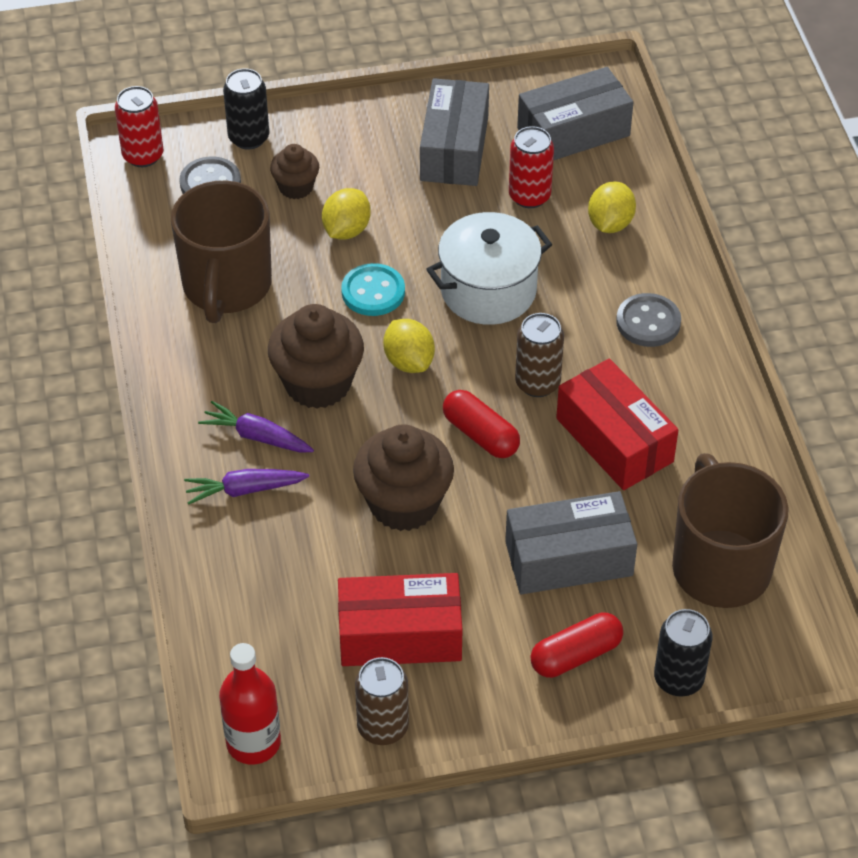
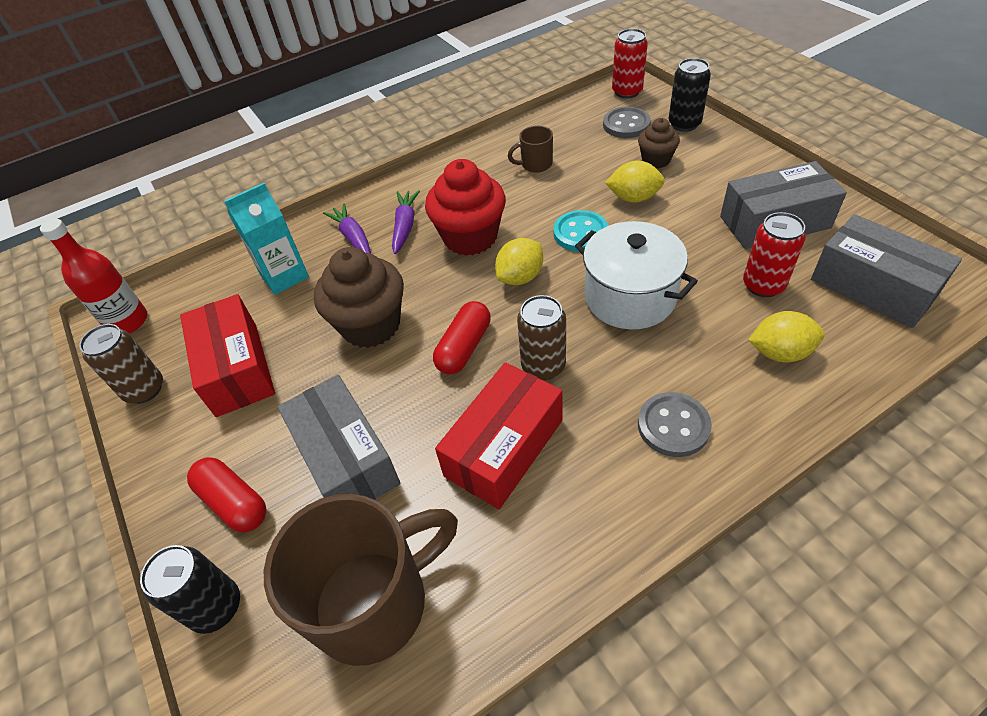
camera: 75 degrees right, 0 degrees up
brown mug [171,181,272,323] -> brown mug [508,126,553,173], size x0.44
brown cupcake [268,304,364,409] -> red cupcake [425,159,506,256]
none -> turquoise carton [224,183,309,295]

